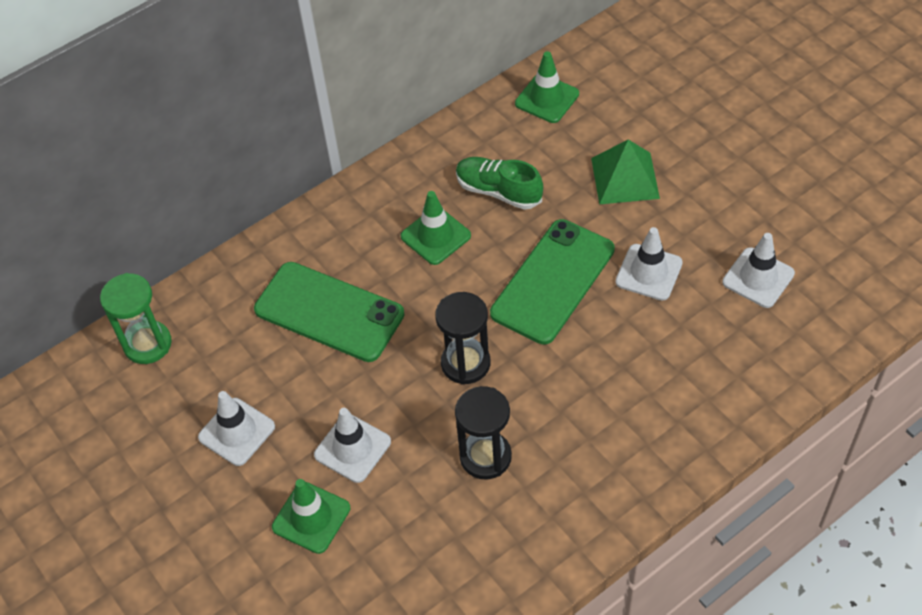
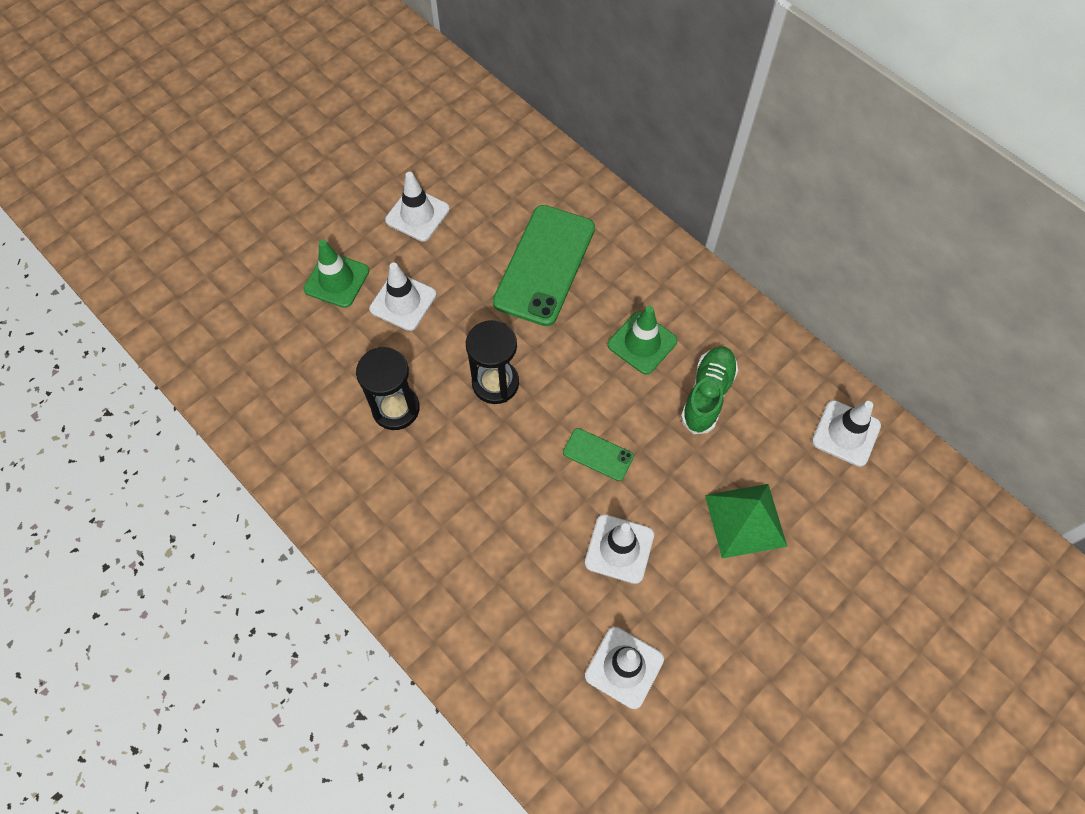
camera: 80 degrees right, 10 degrees up
green hourglass [100,273,172,364] -> none
green phone [490,219,615,345] -> green phone [563,428,634,481], size x0.46
green traffic cone [515,51,579,123] -> white traffic cone [812,400,881,467]

